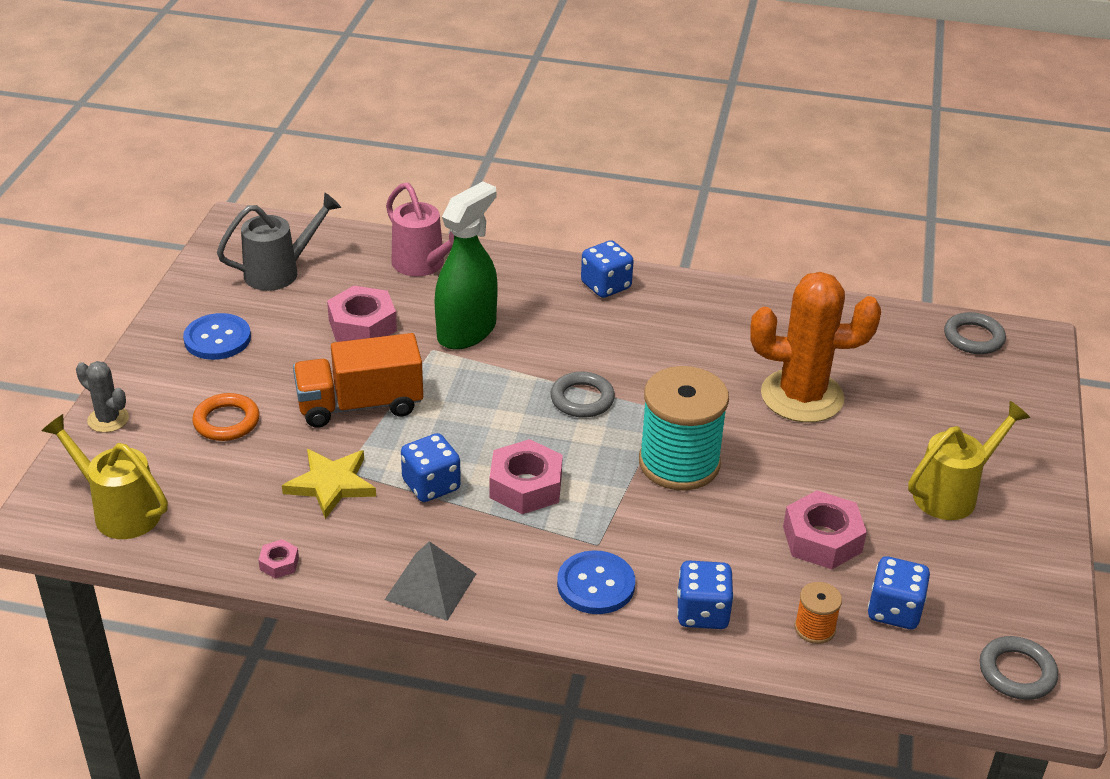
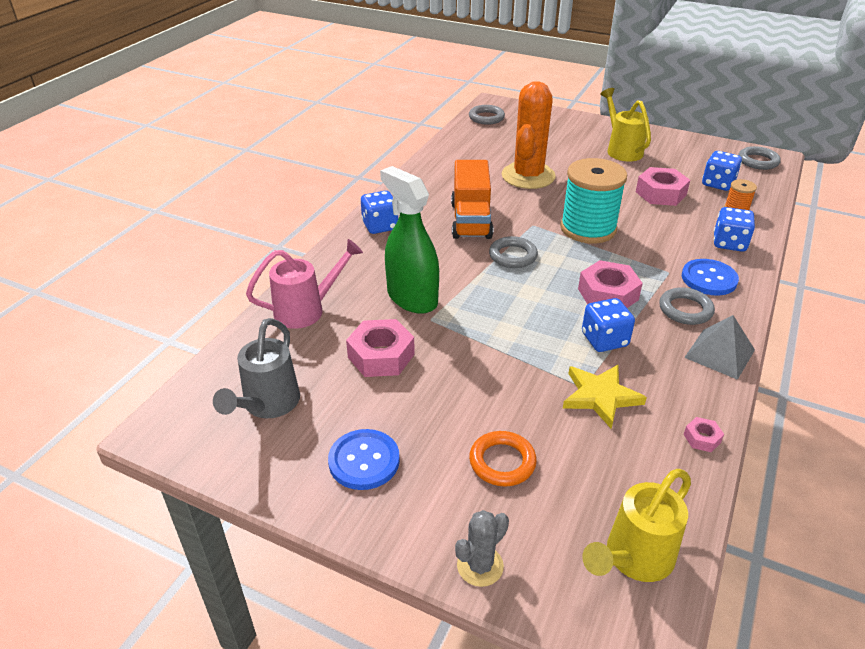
camera: 75 degrees left, 0 degrees up
grey watering can [217,193,341,291] -> grey watering can turned 150 degrees counterclockwise [213,318,300,418]
orange truck [293,333,423,428] -> orange truck moved to [451,160,493,239]
none -> grey ring [659,287,715,325]

